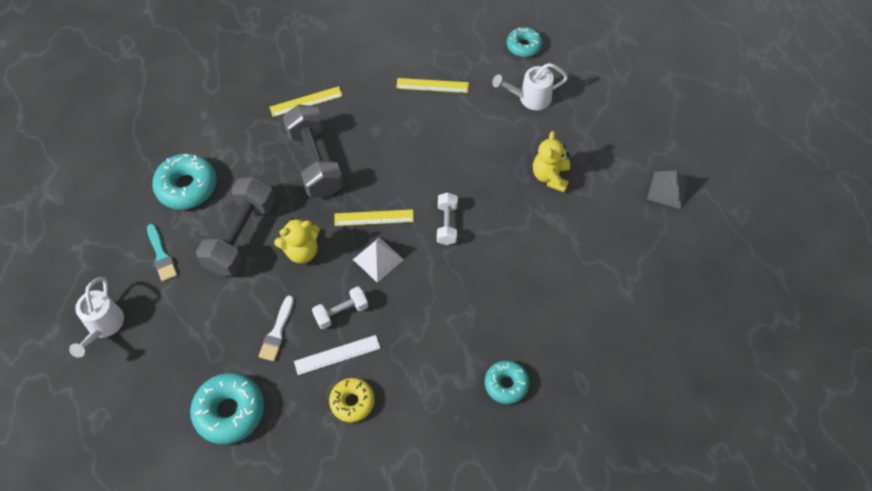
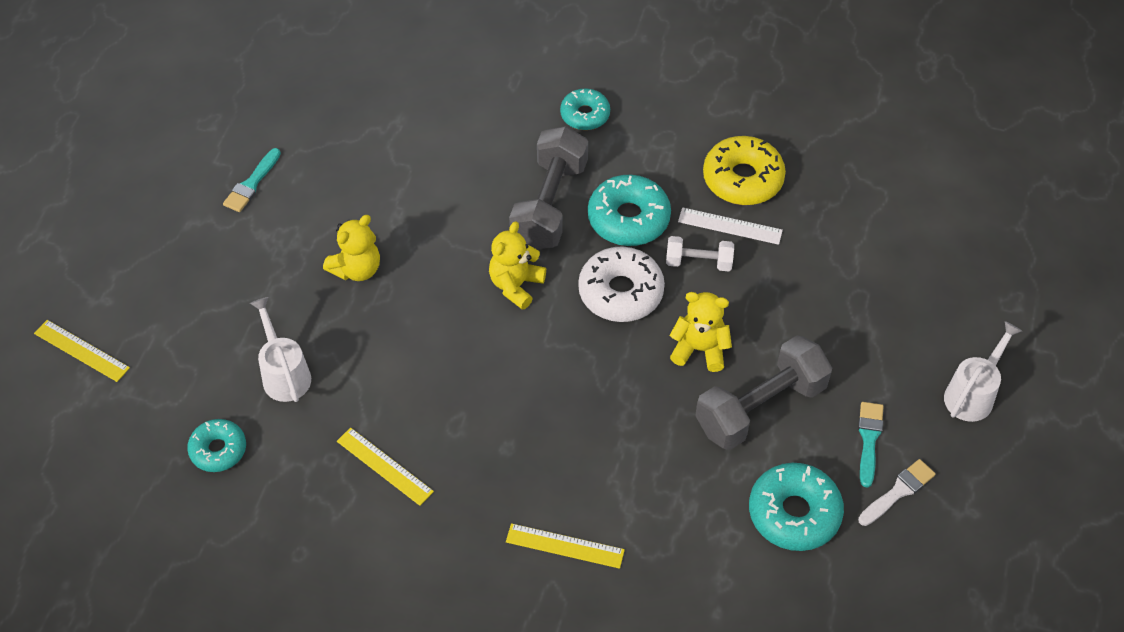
camera: 145 degrees left, 5 degrees down
turquoise donut [190,373,264,444] -> turquoise donut moved to [588,175,671,246]
white brush [258,295,294,361] -> white brush moved to [858,459,936,526]
grey dumbbell [283,105,343,198] -> grey dumbbell moved to [509,126,588,250]
yellow donut [329,378,375,422] -> yellow donut [703,136,786,205], size x1.58
yellow ruler [335,209,414,226] -> yellow ruler moved to [34,320,130,382]
white pyramid [353,237,404,283] -> white donut [578,246,665,322]
white dumbbell [437,192,458,245] -> yellow teddy bear [489,221,546,310]
white watering can [492,63,568,110] -> white watering can turned 135 degrees counterclockwise [250,297,311,402]
grey pyramid [647,171,688,209] -> turquoise brush [223,148,281,212]

